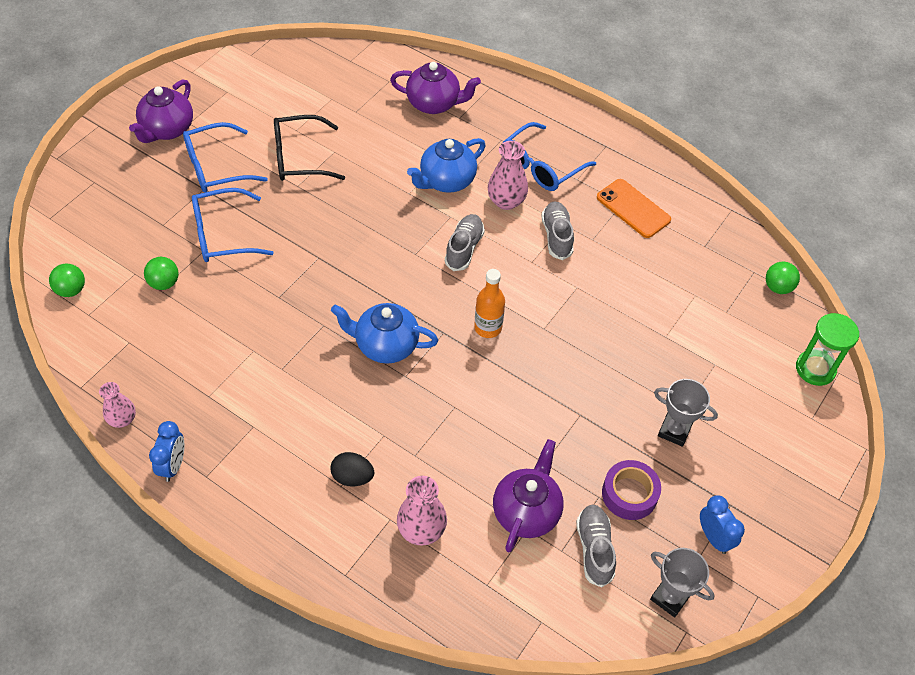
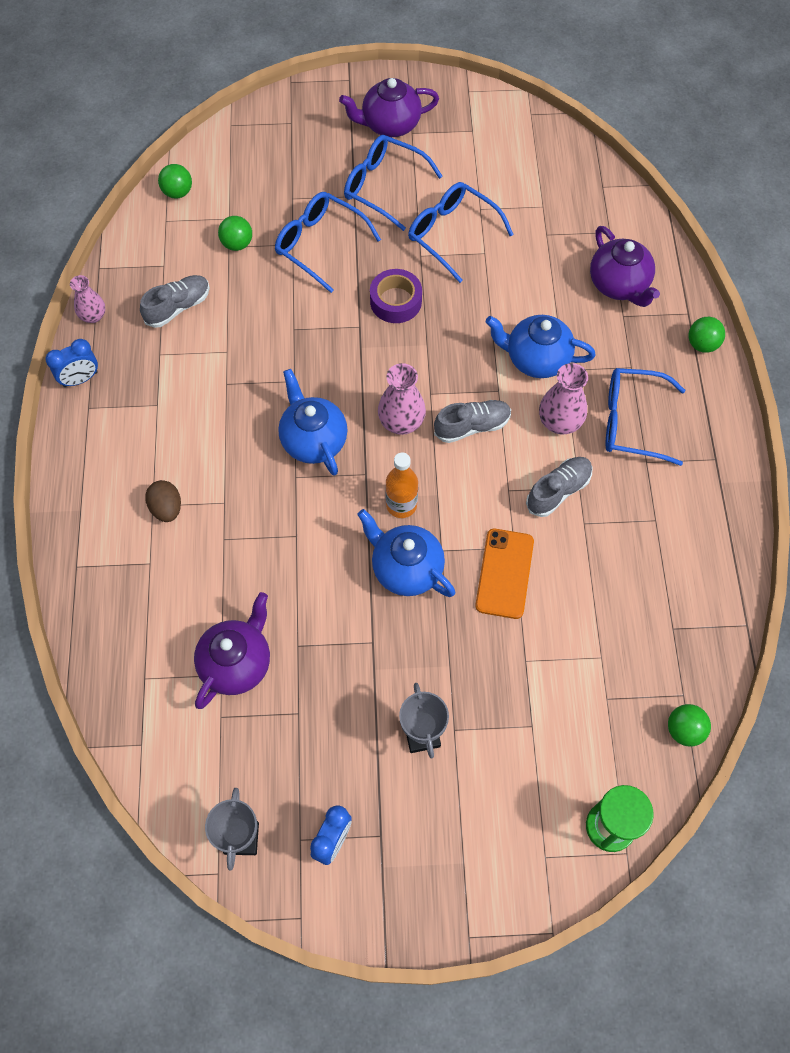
camera: 55 degrees right, 10 degrees up
black glasses [274,115,345,181] -> blue glasses [408,182,514,283]
black egg [330,452,374,486] -> brown egg [145,480,181,522]
pink vase [397,476,447,546] -> pink vase moved to [378,363,426,435]
purple teapot [493,439,563,552] -> purple teapot turned 45 degrees counterclockwise [194,592,270,709]
grey shoe [576,505,616,588] -> grey shoe moved to [140,275,210,328]
orange phone [597,179,671,238] -> orange phone moved to [475,529,534,619]
purple tape [602,460,661,520] -> purple tape moved to [370,269,422,323]
none -> blue teapot [357,509,455,597]
none -> green ball [688,317,725,353]

